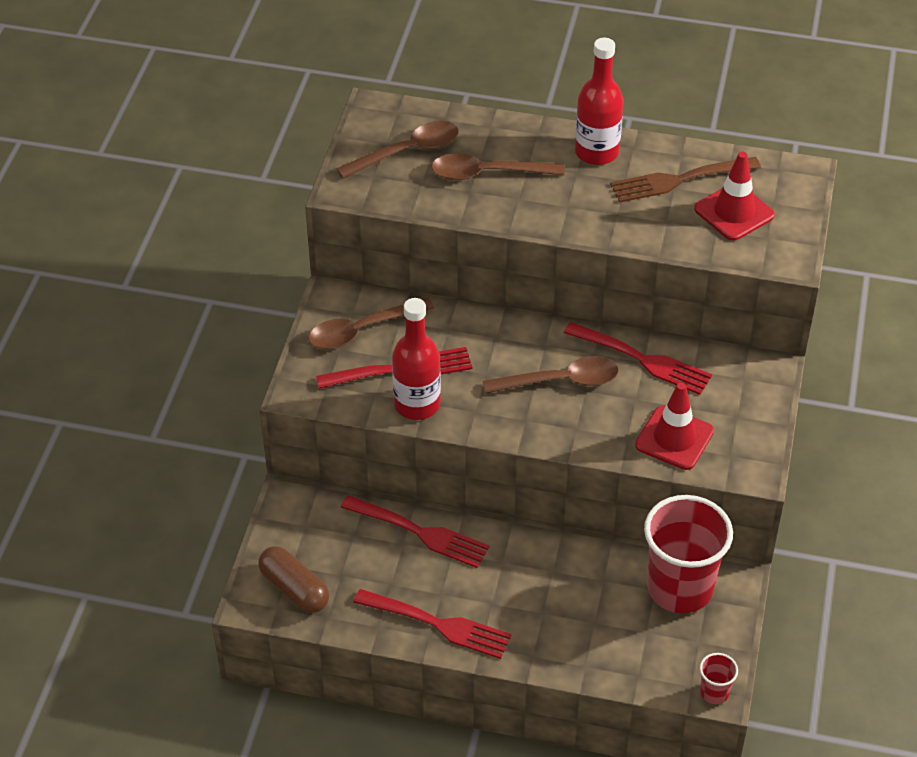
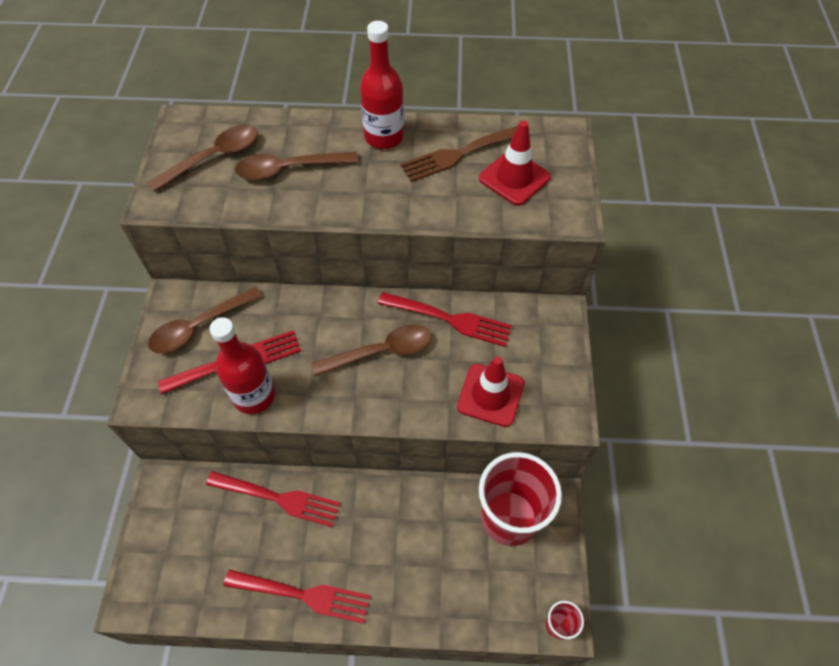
camera: 10 degrees left, 10 degrees up
brown capsule [258,546,329,613] -> none

